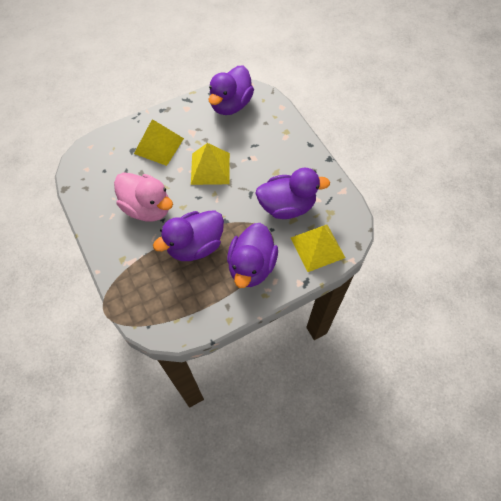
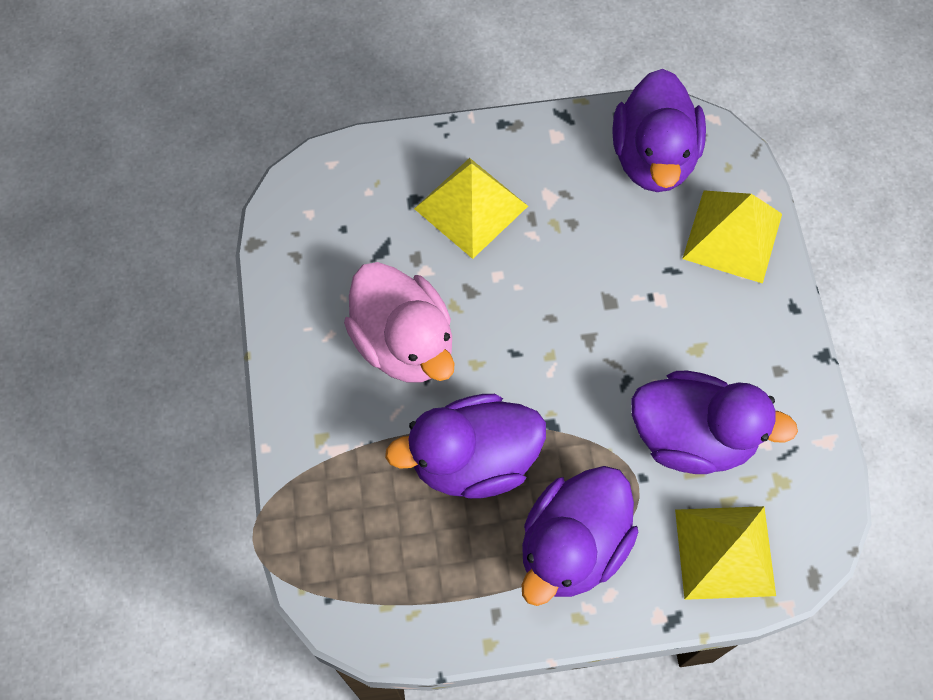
camera: 20 degrees right, 5 degrees up
yellow pyramid [191,143,230,185] -> yellow pyramid moved to [682,190,782,284]
purple duck [209,66,254,115] -> purple duck turned 45 degrees counterclockwise [613,69,706,192]

